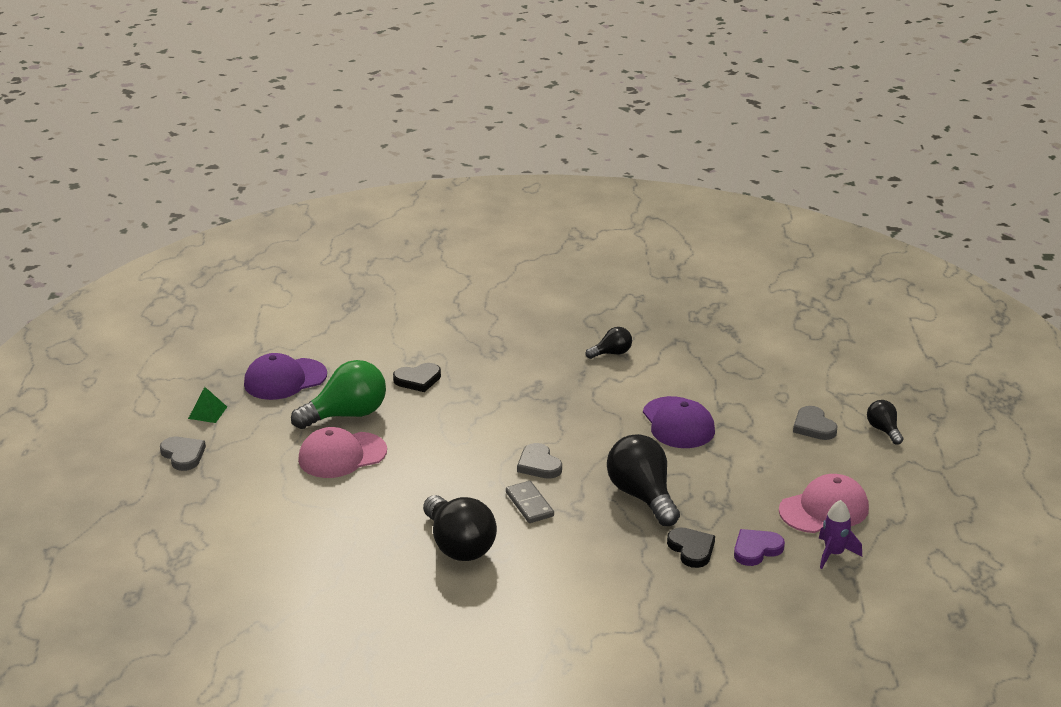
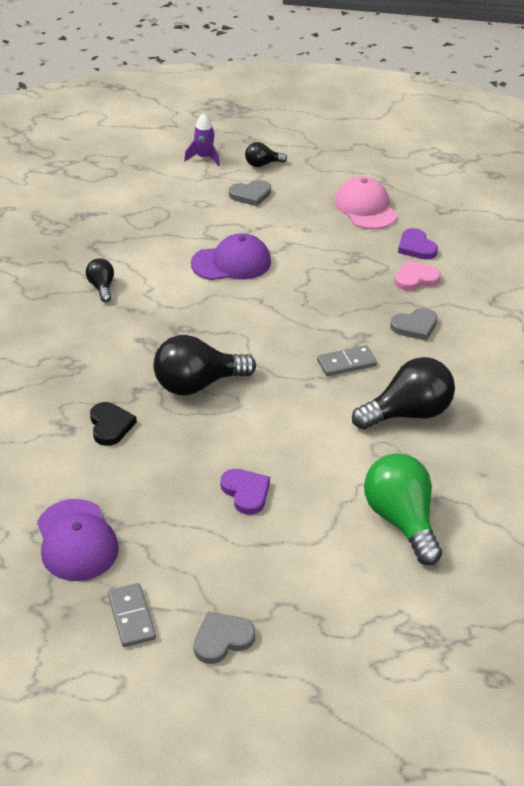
camera: 85 degrees left, 10 degrees up
green pyramid [188,387,227,423] -> grey domino [108,583,156,647]
green light bulb [291,360,386,429] -> green light bulb moved to [364,453,442,565]
pink cap [298,427,387,478] -> purple heart [221,469,270,515]
grey heart [517,443,562,479] -> grey heart moved to [390,308,438,341]
black light bulb [607,434,680,526] -> black light bulb moved to [153,335,256,395]
black heart [667,527,715,568] -> pink heart [395,261,441,291]
purple rocket [819,500,862,569] -> purple rocket moved to [184,113,220,166]

